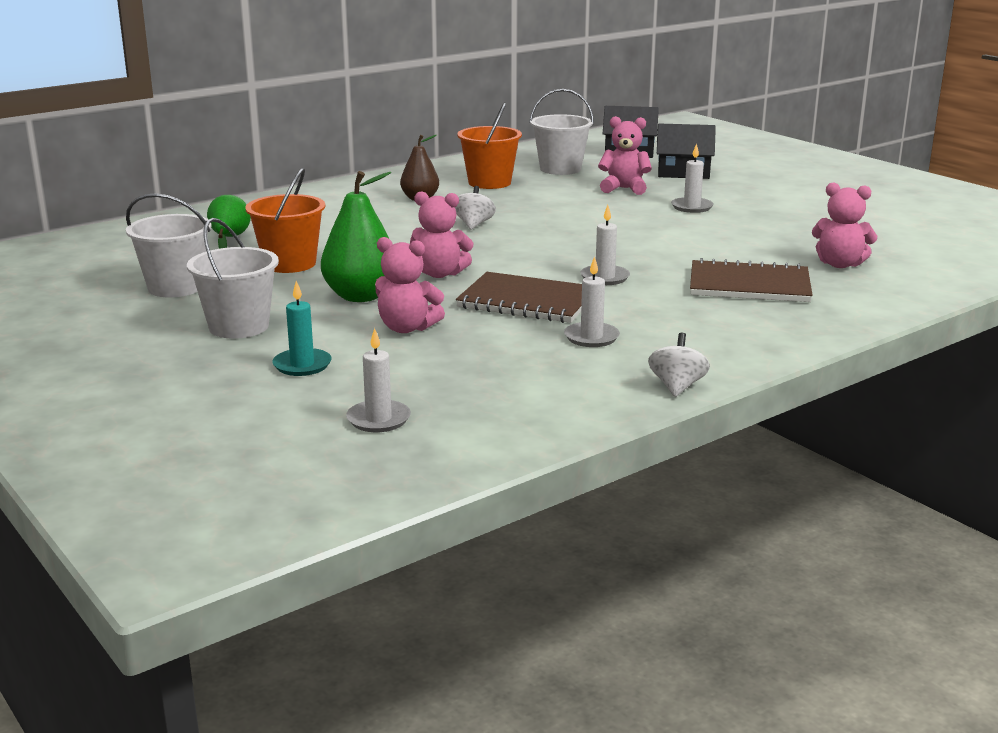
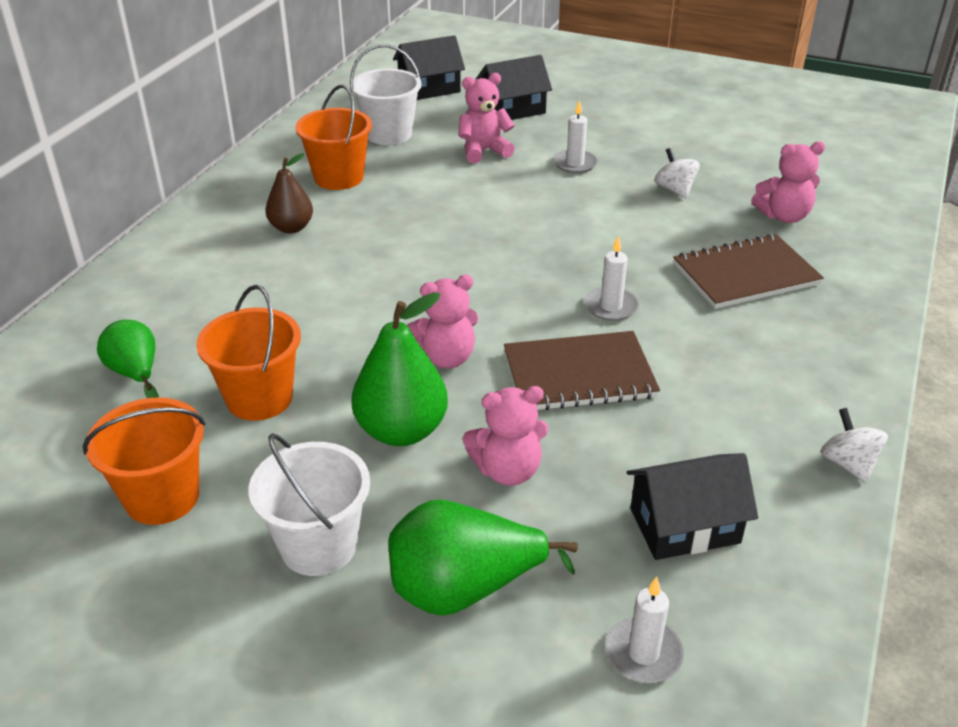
camera: 30 degrees left, 15 degrees up
white bucket [126,193,212,297] -> orange bucket [83,397,205,525]
turquoise candle [272,281,332,376] -> green pear [388,500,578,616]
white spinning top [455,186,496,230] -> white spinning top moved to [654,148,700,198]
white candle [564,256,620,347] -> none
none -> black house [626,453,758,560]

